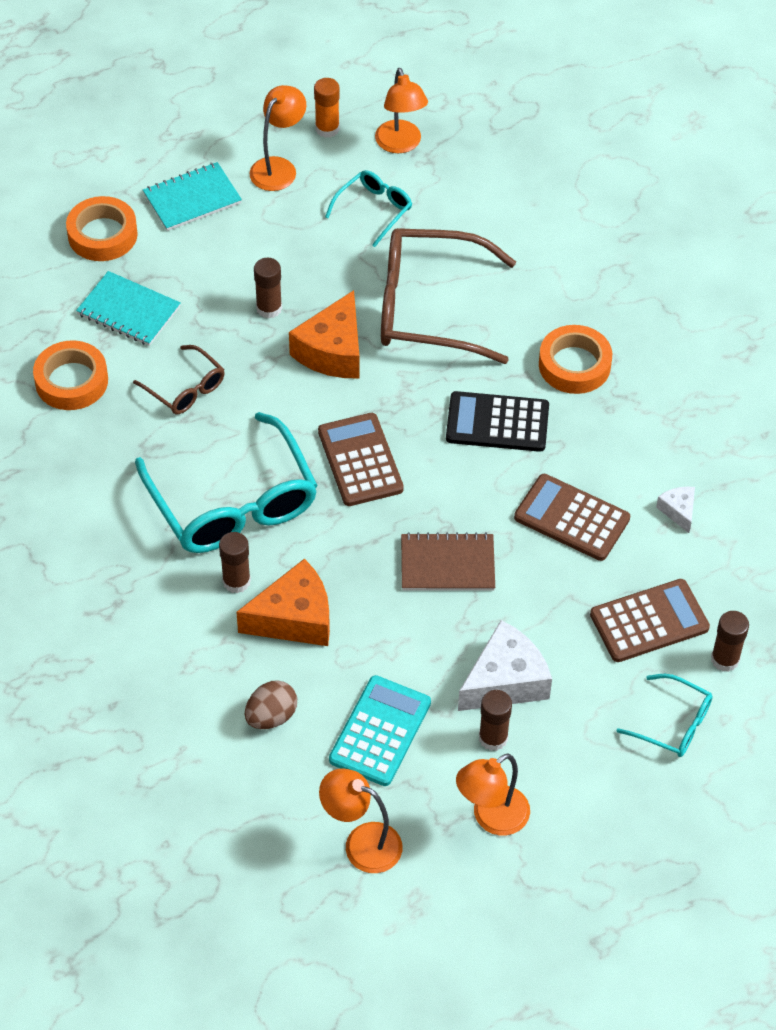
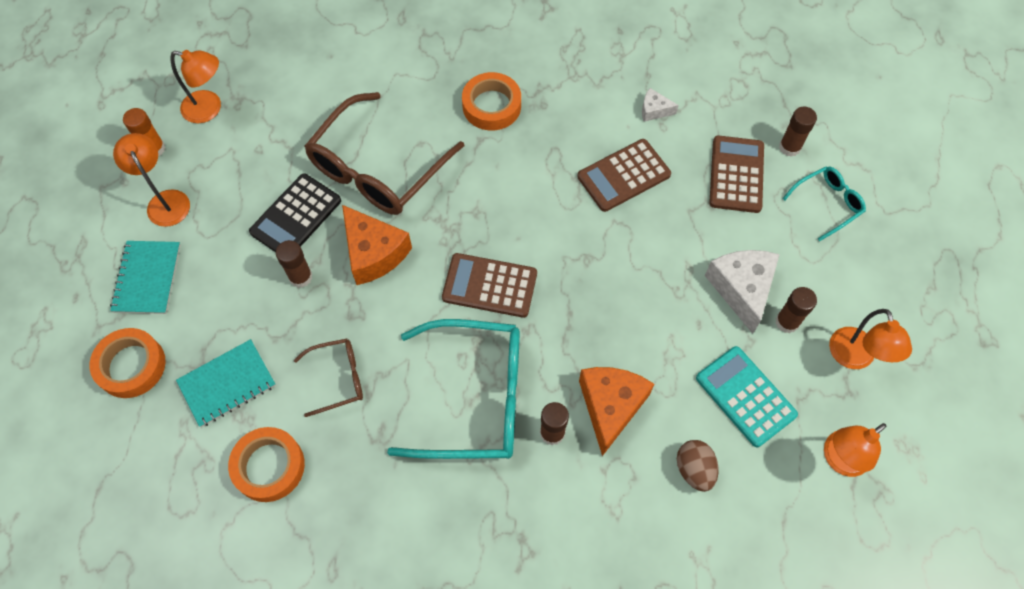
camera: 60 degrees left, 10 degrees up
turquoise glasses [325,170,412,247] -> none
brown notebook [401,532,495,590] -> none
black calculator [446,391,549,452] -> black calculator moved to [249,174,341,252]

